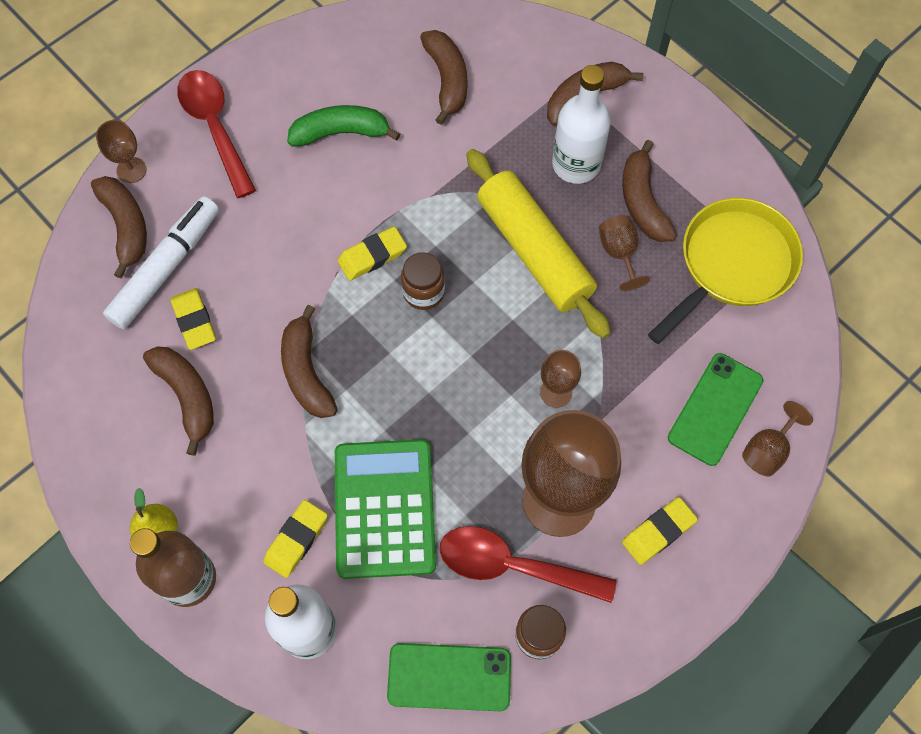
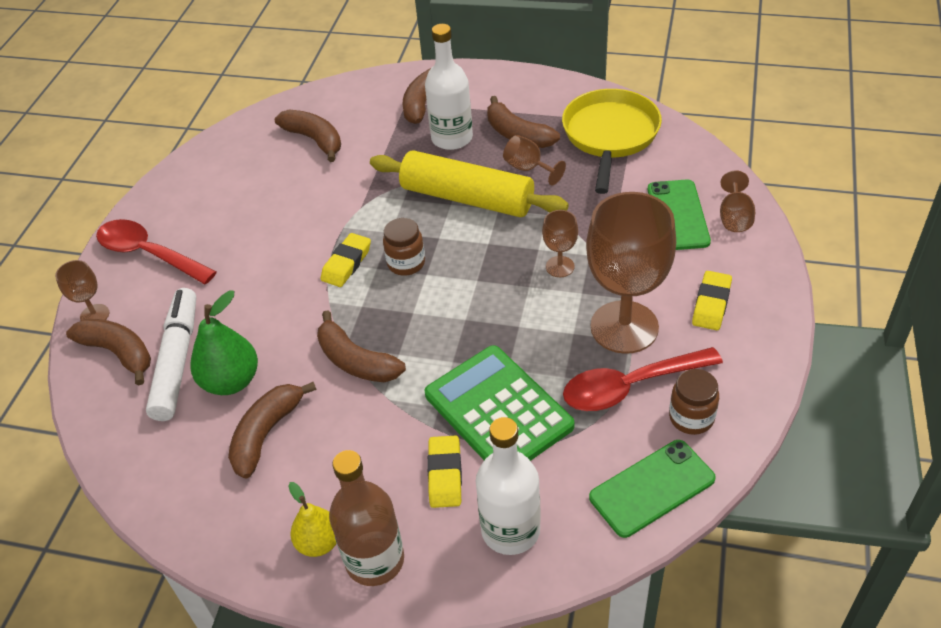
camera: 30 degrees left, 20 degrees down
brown banana [143,346,214,456] -> brown banana turned 90 degrees counterclockwise [228,382,316,478]
yellow eraser [171,288,216,350] -> green pear [190,290,258,395]
green banana [287,105,400,146] -> none

